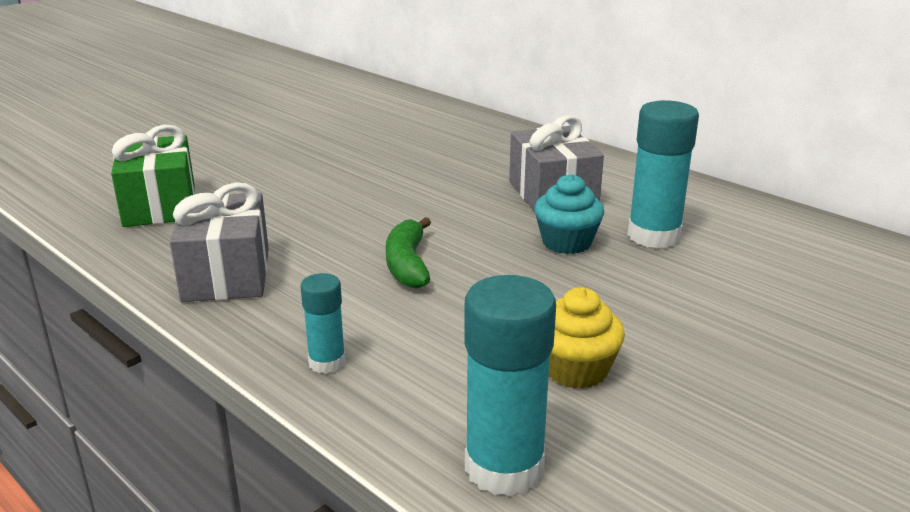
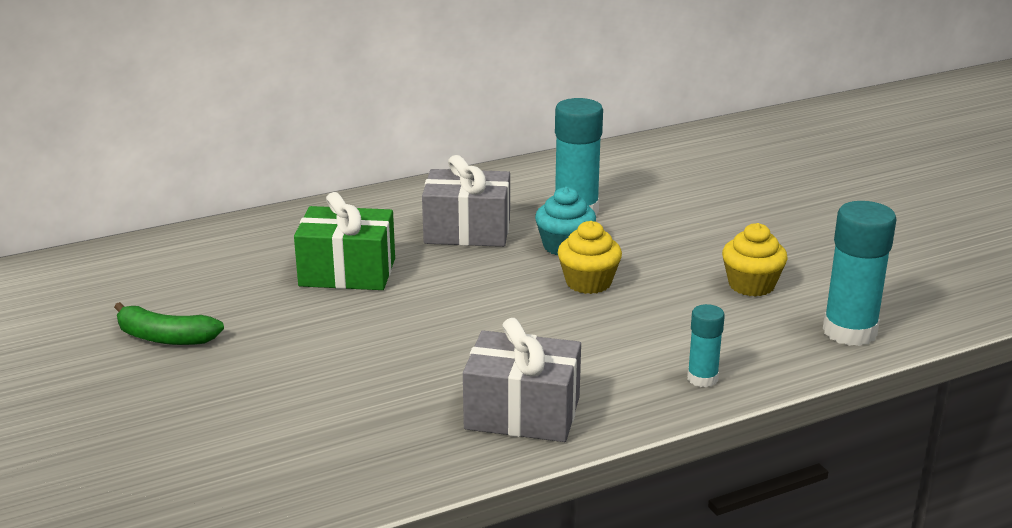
camera: 70 degrees left, 0 degrees up
green gift [111,125,195,227] -> green gift moved to [294,192,395,290]
green banana [386,217,431,288] -> green banana moved to [114,302,224,345]
none -> yellow cupcake [558,221,622,294]

